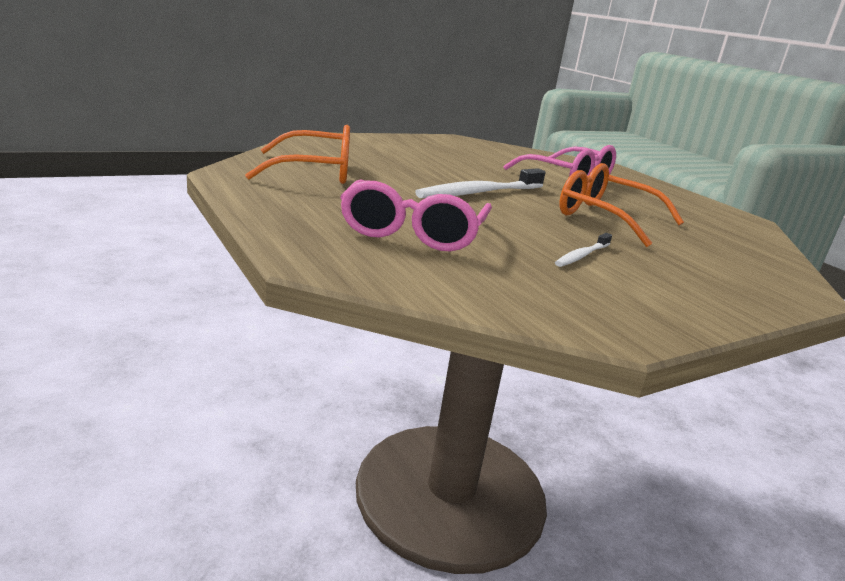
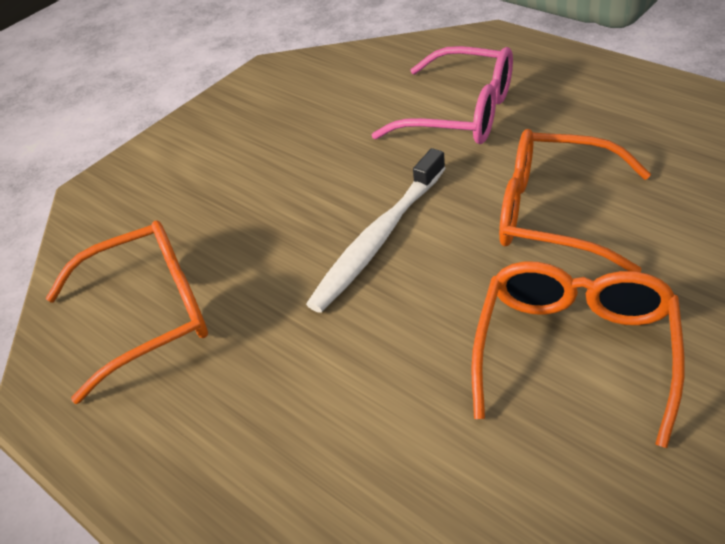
camera: 10 degrees left, 20 degrees up
pink glasses [340,180,492,252] -> none
white toothbrush [555,233,612,267] -> orange glasses [471,262,685,448]

